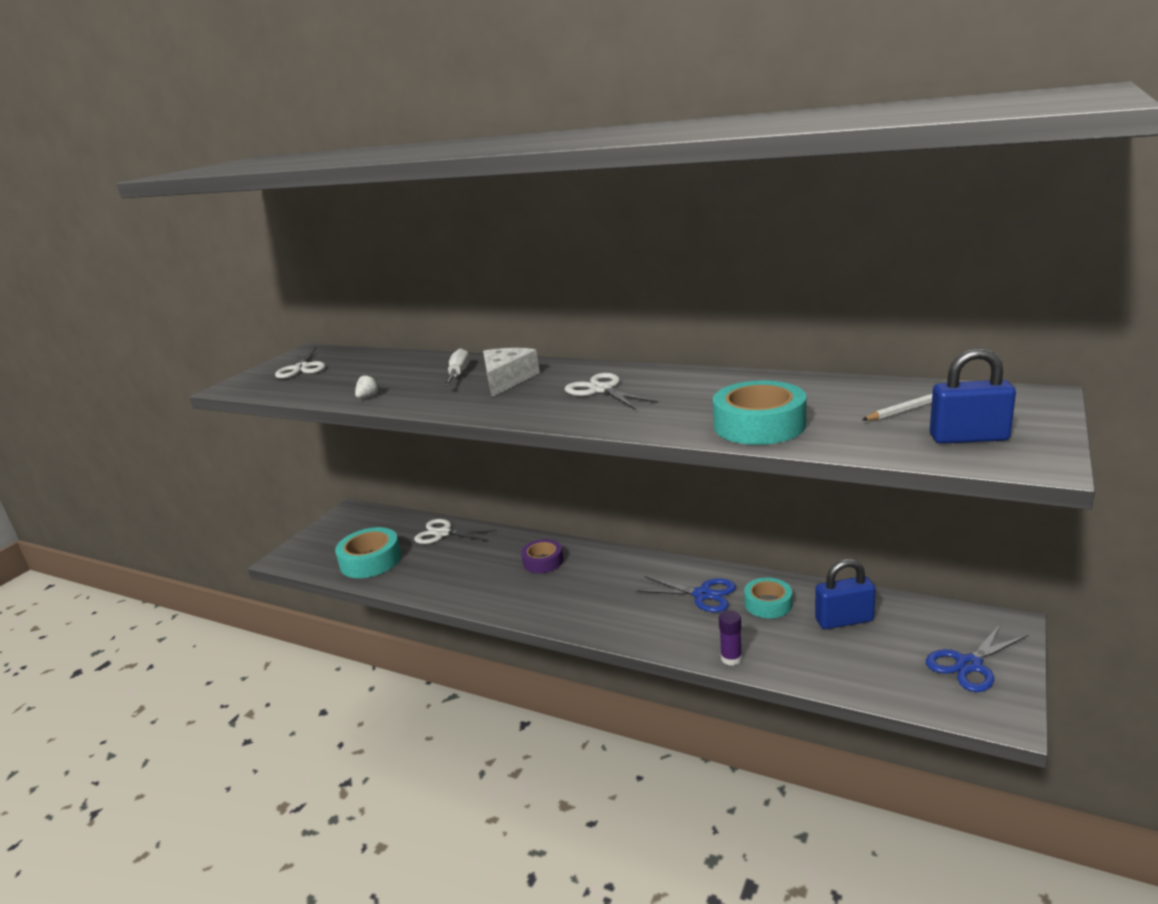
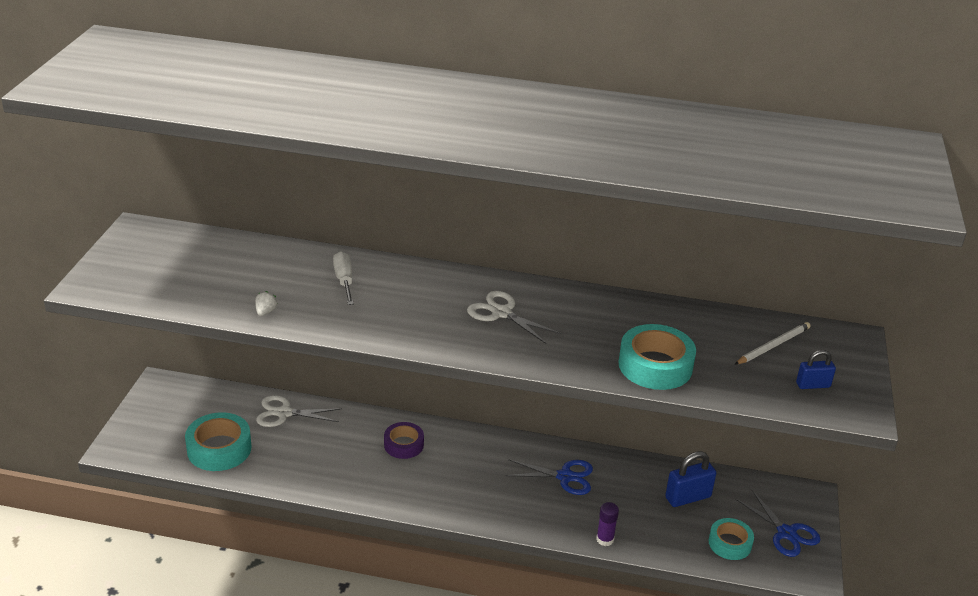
camera: 20 degrees left, 10 degrees up
white scissors [275,348,326,379] -> none
white cheese [483,348,540,397] -> none
turquoise tape [744,578,792,618] -> turquoise tape moved to [709,518,754,560]
blue scissors [926,623,1028,692] -> blue scissors turned 75 degrees counterclockwise [735,490,821,557]
blue padlock [930,348,1016,444] -> blue padlock [796,350,836,389], size x0.63

